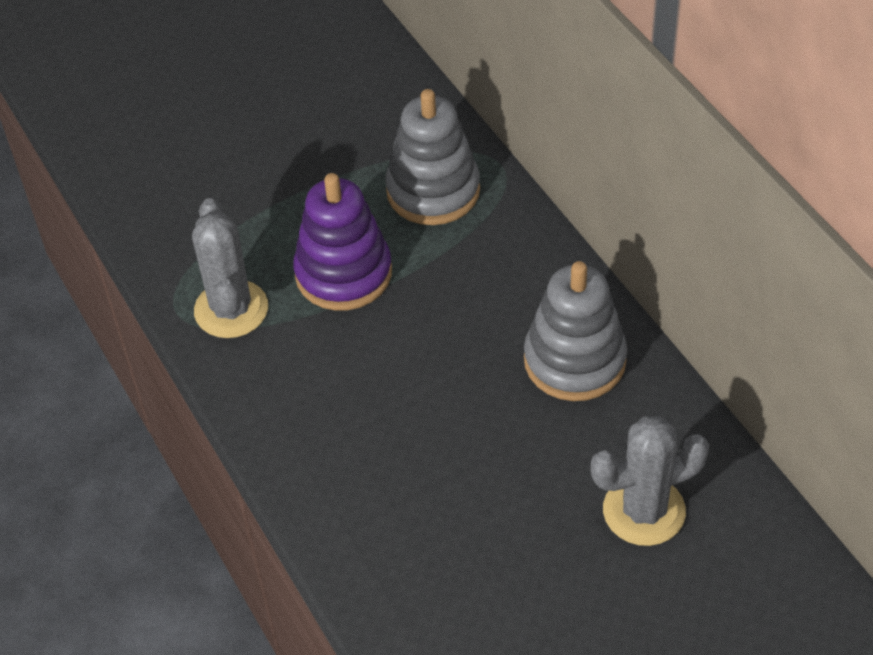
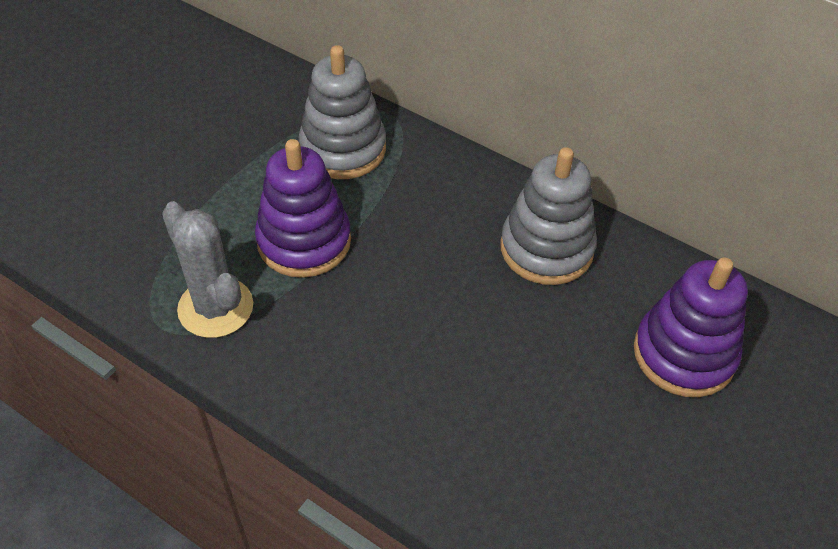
camera: 30 degrees left, 0 degrees up
grey cactus [591,416,710,546] -> purple stacking toy [634,258,748,397]

